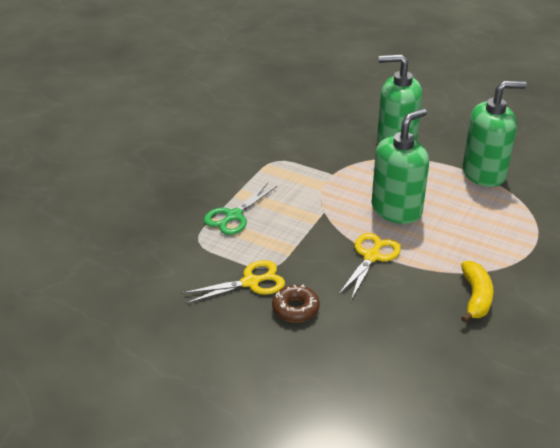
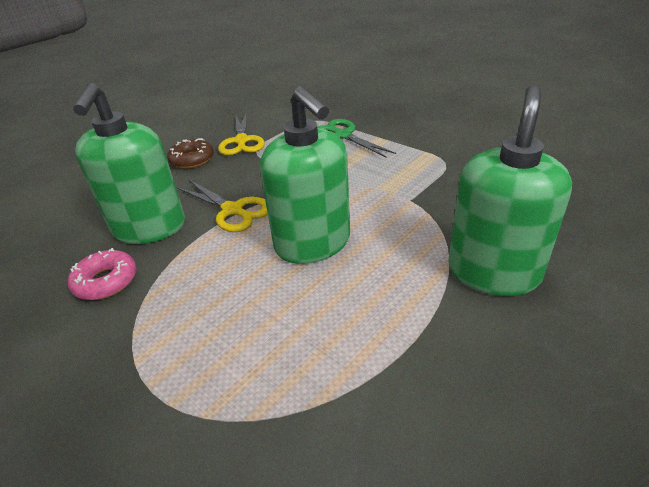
camera: 105 degrees right, 0 degrees up
yellow banana [461,261,494,323] -> pink donut [68,248,137,300]
green soap dispenser [463,81,527,187] -> green soap dispenser moved to [73,83,185,244]

